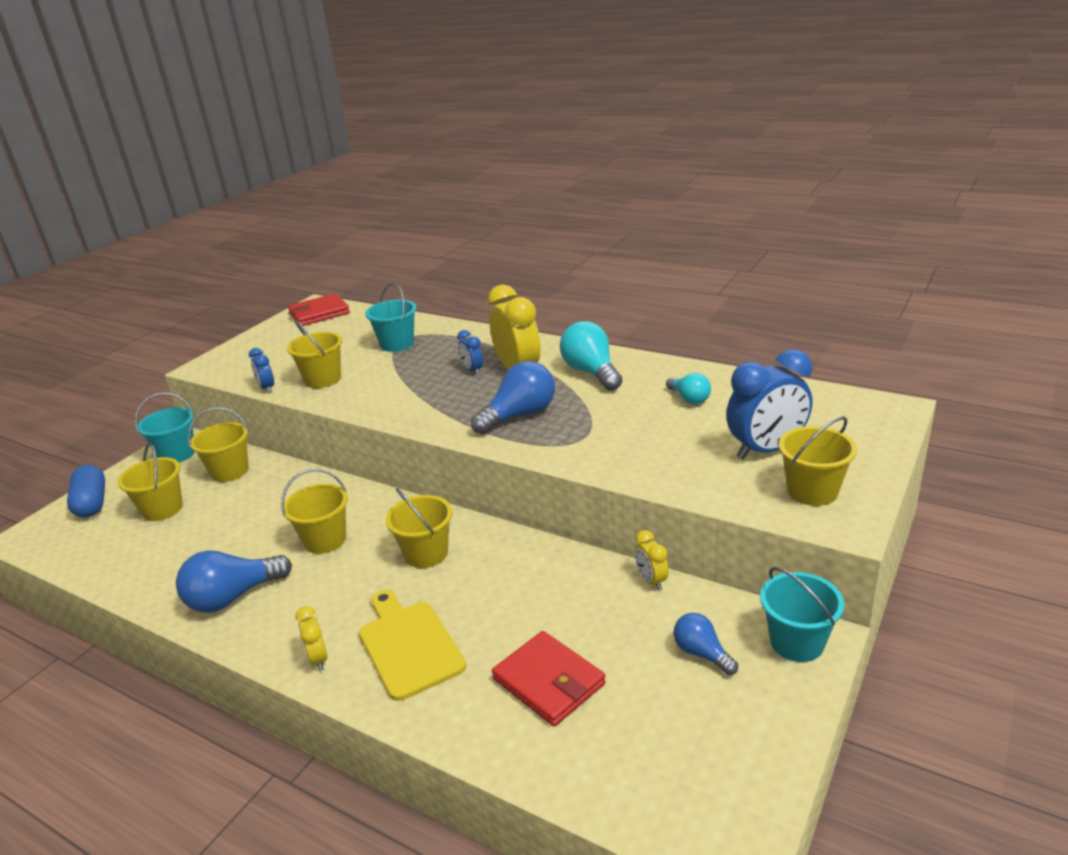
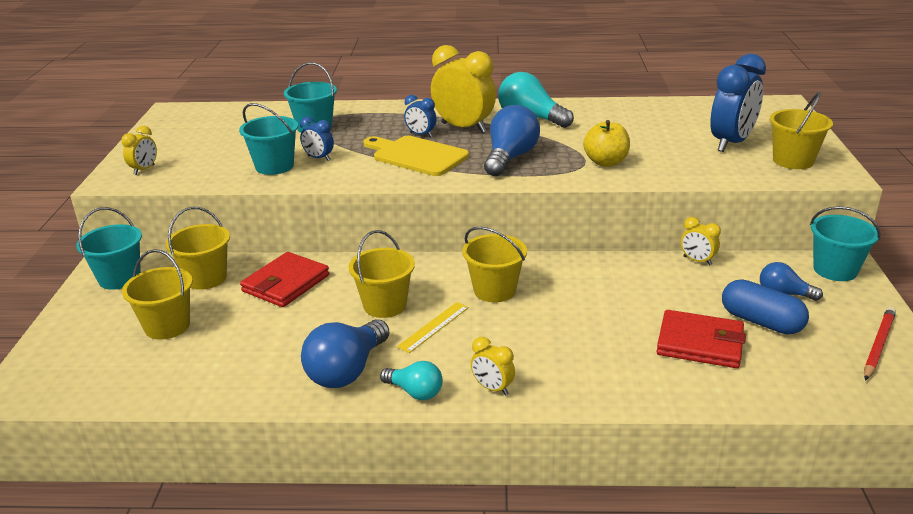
camera: 30 degrees left, 0 degrees up
blue capsule [67,465,105,518] -> blue capsule moved to [722,280,809,334]
blue clock [249,348,274,393] -> blue clock moved to [300,116,334,161]
yellow bucket [287,320,342,388] -> turquoise bucket [239,103,298,175]
red wallet [288,293,350,326] -> red wallet moved to [240,252,329,307]
yellow cutting board [359,590,466,701] -> yellow cutting board moved to [364,136,469,176]
turquoise light bulb [666,373,711,404] -> turquoise light bulb moved to [380,361,443,400]
none -> yellow clock [121,126,157,175]
none -> yellow ruler [397,302,469,353]
none -> yellow apple [583,120,630,167]
none -> red pencil [864,307,896,381]

